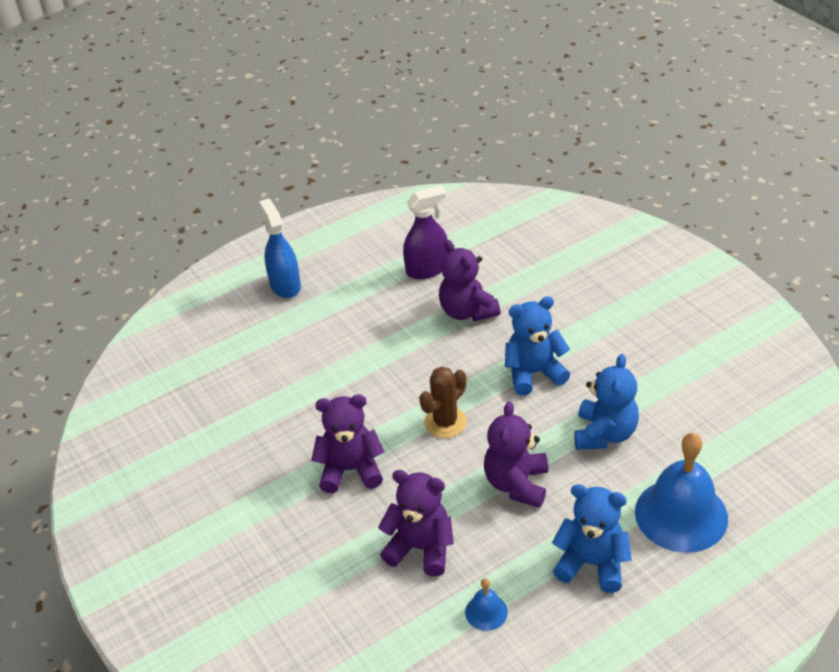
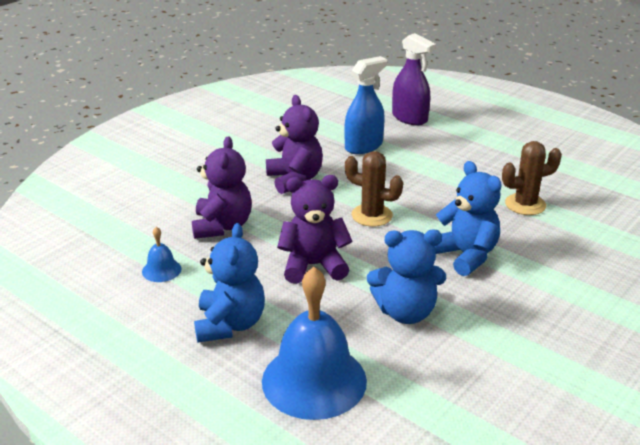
camera: 70 degrees right, 10 degrees down
blue spray bottle [259,198,301,298] -> blue spray bottle moved to [344,56,387,154]
purple spray bottle [403,186,448,279] -> purple spray bottle moved to [392,33,436,125]
purple teddy bear [439,240,501,322] -> brown cactus [502,141,562,215]

